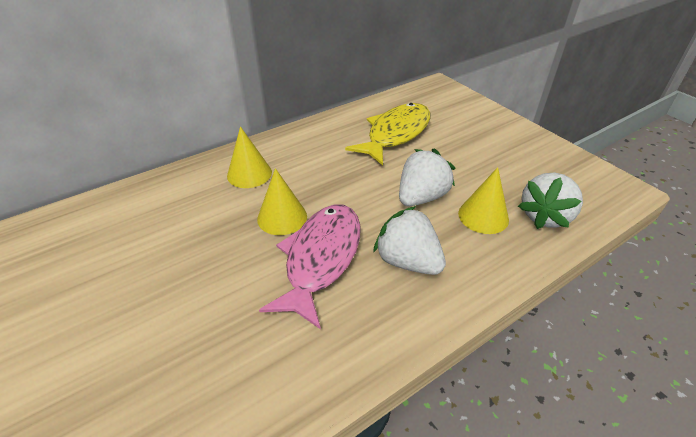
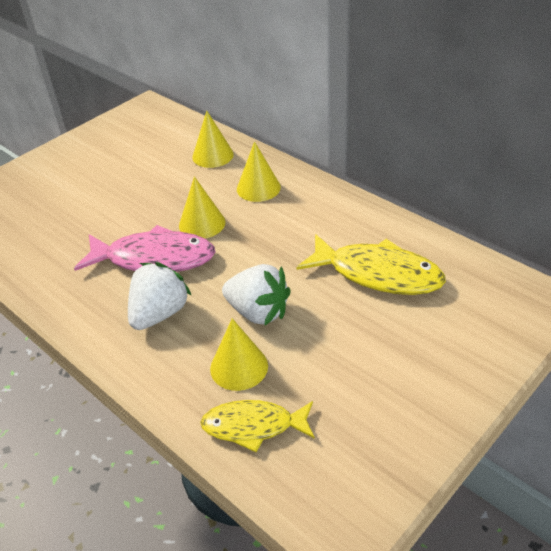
camera: 80 degrees right, 0 degrees up
white strawberry [518,172,583,229] -> yellow fish [200,400,315,453]
none -> yellow cone [192,111,234,168]

